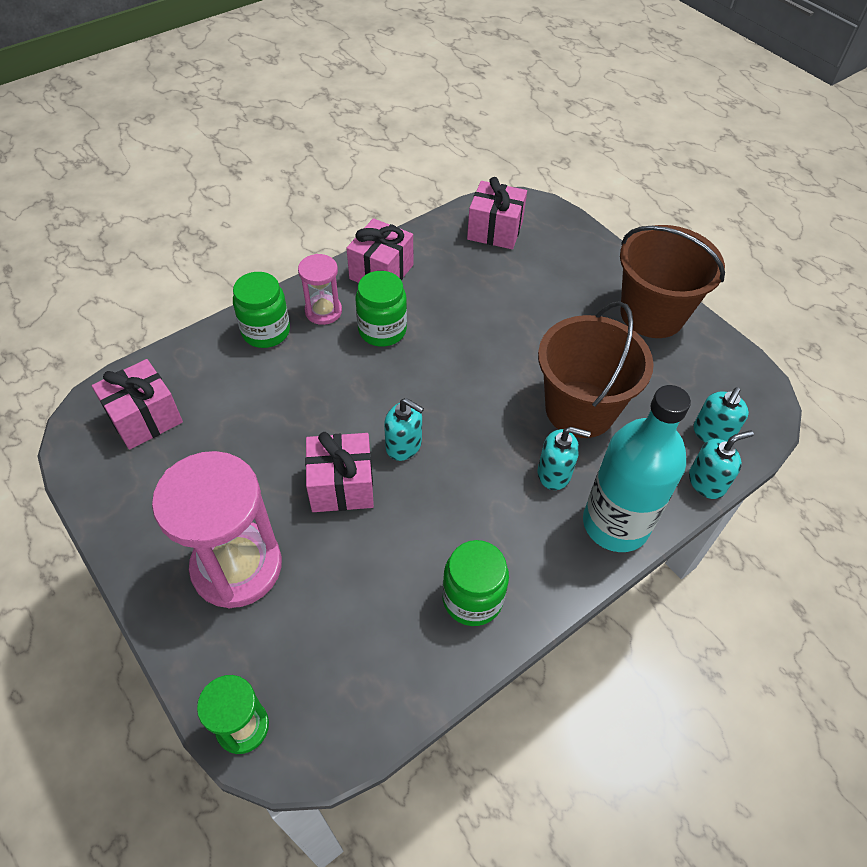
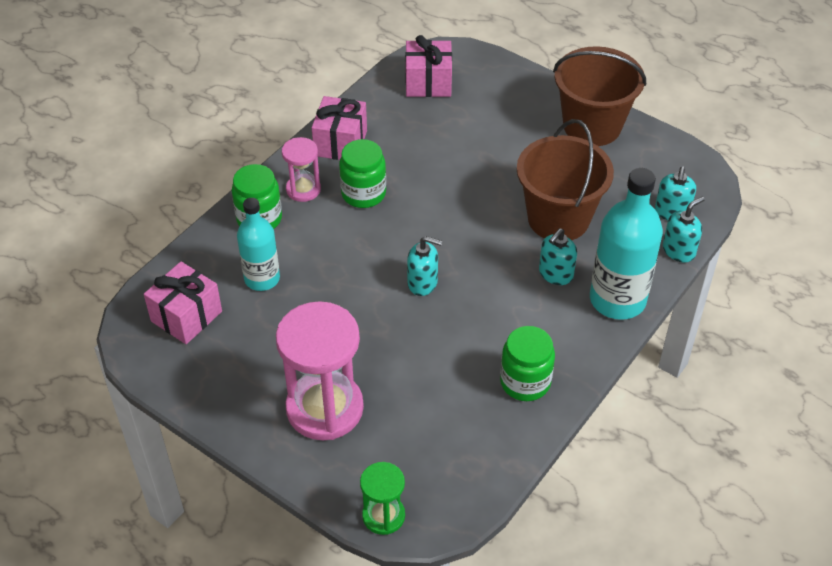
camera: 15 degrees left, 5 degrees down
pink gift [305,432,374,512] -> none
turquoise soap dispenser [538,426,591,490] -> turquoise soap dispenser turned 135 degrees clockwise [539,228,577,285]
none -> turquoise bottle [237,198,280,291]

